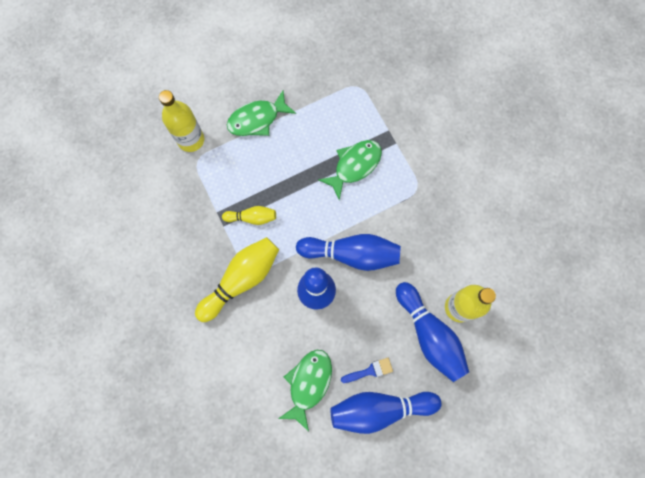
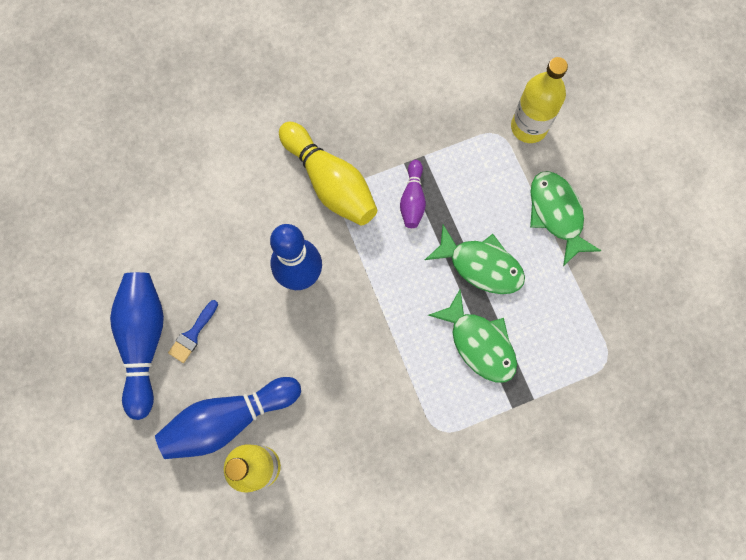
camera: 95 degrees right, 0 degrees up
yellow bowling pin [222,206,276,225] -> purple bowling pin [400,160,426,228]
green fish [278,350,332,432] -> green fish moved to [425,225,525,294]
blue bowling pin [296,234,401,271] -> none
blue brush [341,358,393,383] -> blue brush turned 45 degrees clockwise [168,300,218,363]

